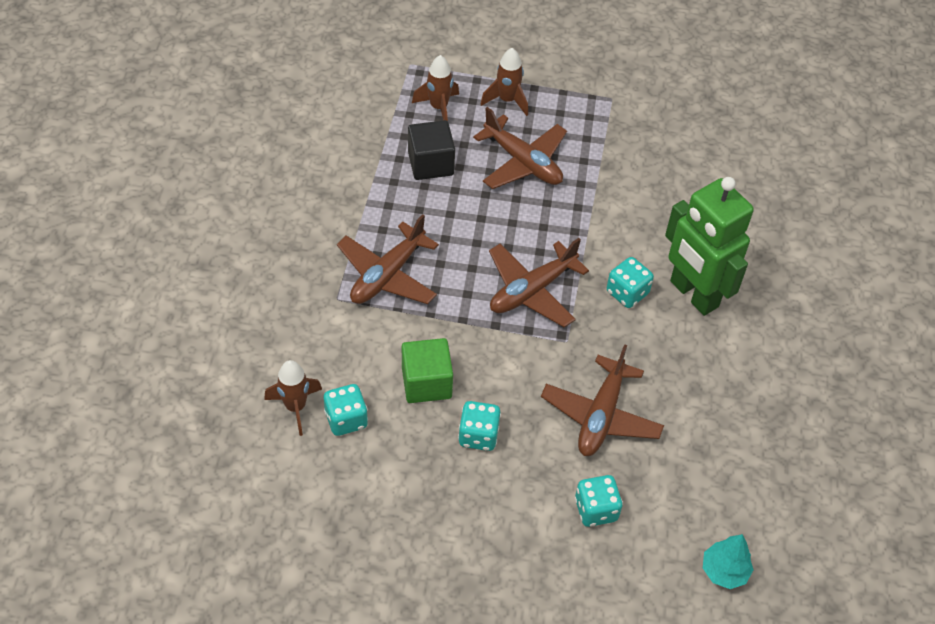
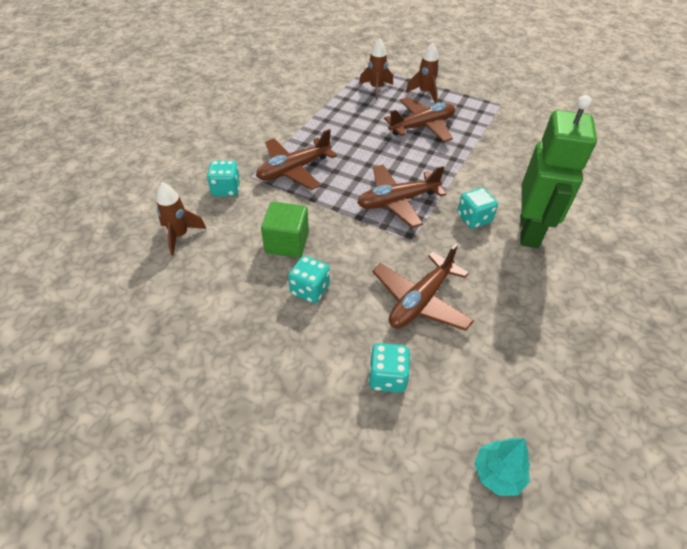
camera: 20 degrees right, 5 degrees down
turquoise dice [324,384,368,436] -> turquoise dice moved to [207,161,241,196]
black cube [408,120,455,180] -> none
brown plane [473,107,567,189] -> brown plane turned 90 degrees counterclockwise [384,97,455,142]
green robot [665,177,754,316] -> green robot turned 150 degrees counterclockwise [520,95,597,248]

